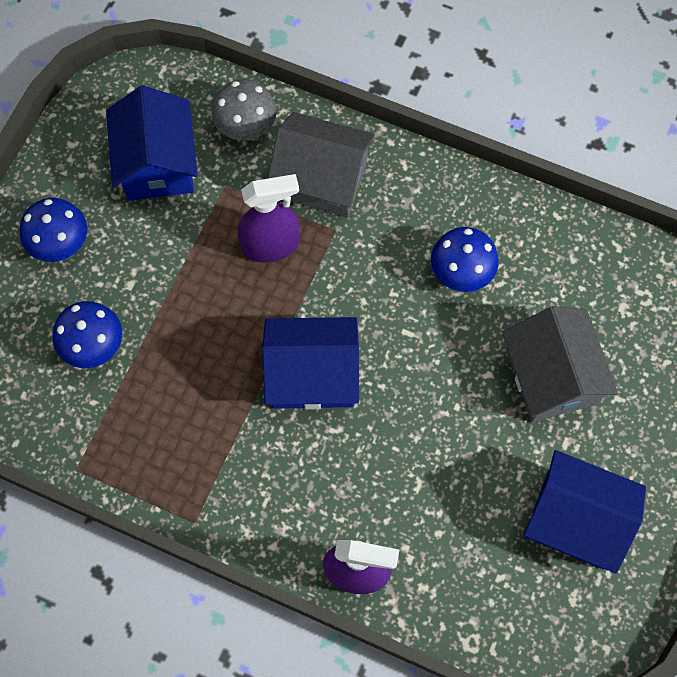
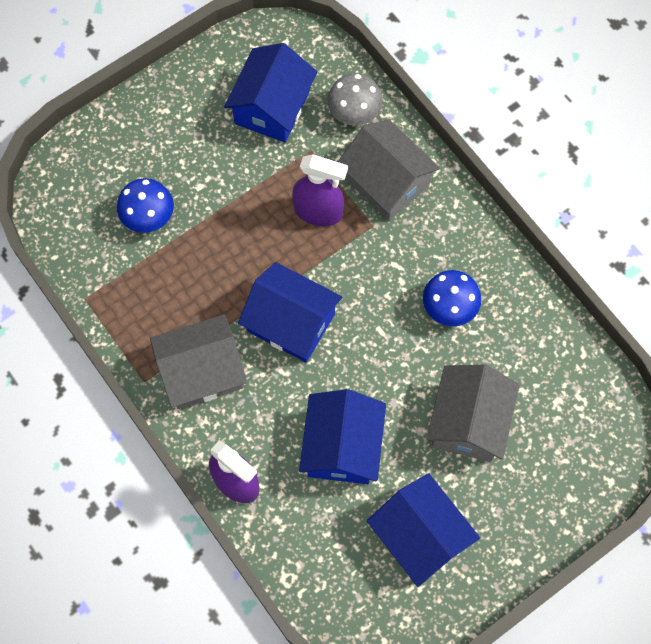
camera: 30 degrees right, 0 degrees up
blue mushroom [20,198,87,262] -> none
none -> grey house [150,314,247,409]
none -> blue house [299,389,386,484]

